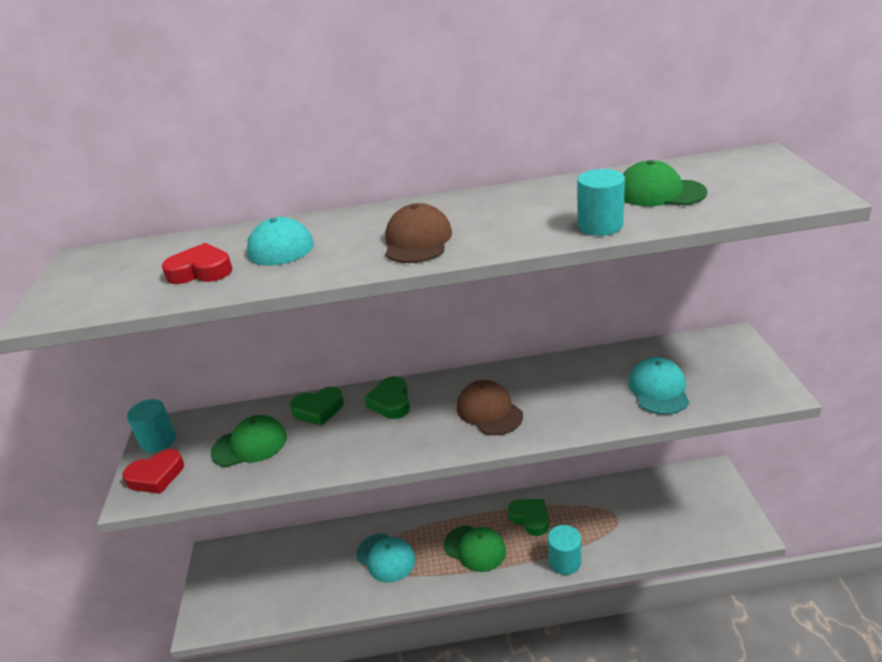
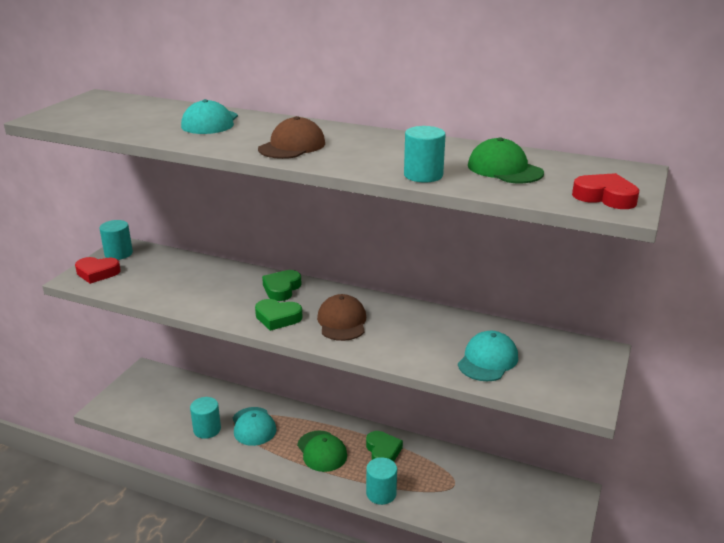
camera: 25 degrees right, 5 degrees down
red heart [162,243,232,284] -> red heart moved to [572,173,639,209]
green cap [211,415,287,467] -> none
green heart [290,387,344,426] -> green heart moved to [255,299,303,331]
none -> turquoise cylinder [190,397,221,439]

